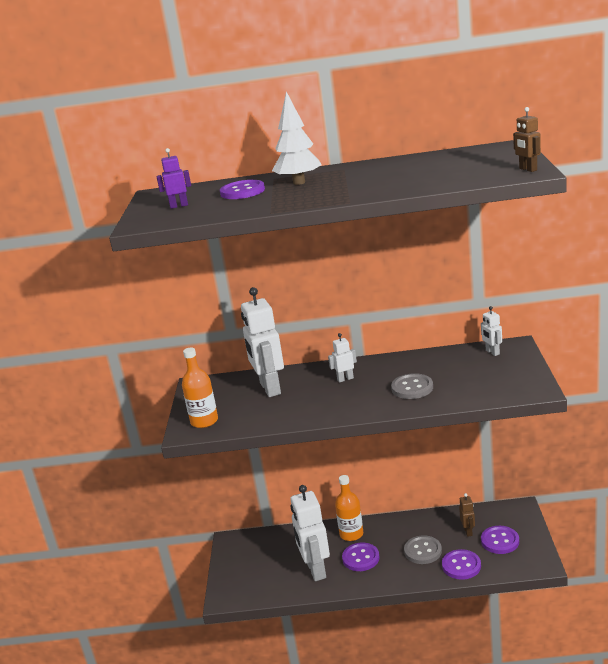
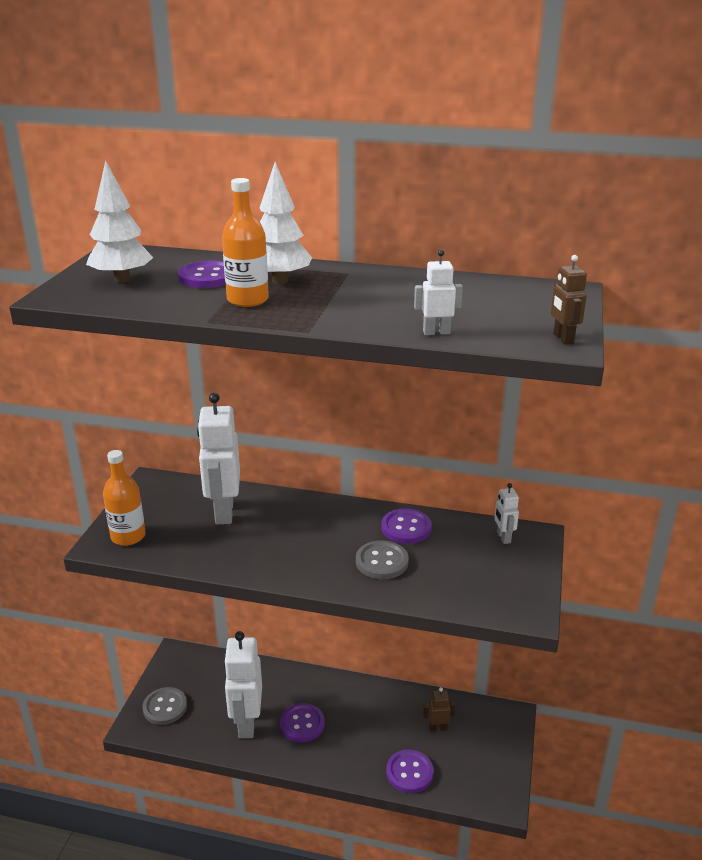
camera: 10 degrees right, 5 degrees up
purple robot [156,148,191,209] -> white tree [86,160,154,283]
white robot [328,333,357,382] -> white robot moved to [414,250,463,335]
orange bottle [335,475,363,541] -> orange bottle moved to [222,178,269,307]
grey button [404,535,442,564] -> grey button moved to [142,687,187,725]
brown robot [459,493,475,537] -> brown robot turned 105 degrees counterclockwise [423,687,455,732]
purple button [481,526,519,554] -> purple button moved to [381,508,432,544]

